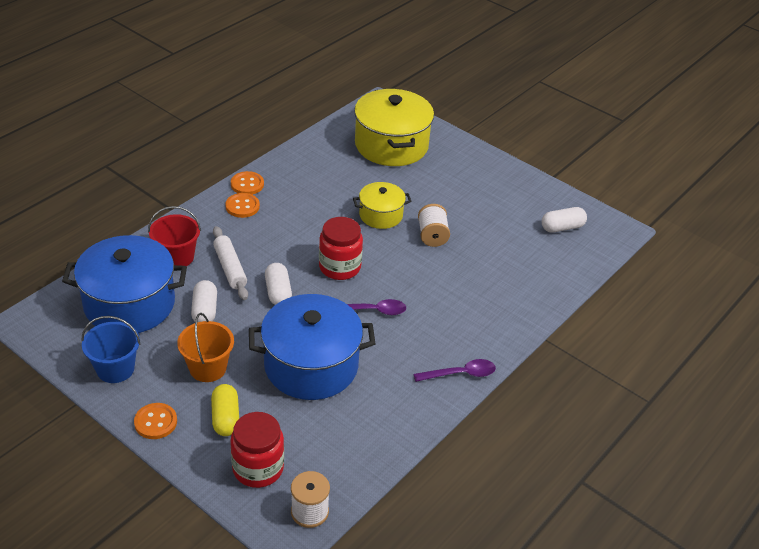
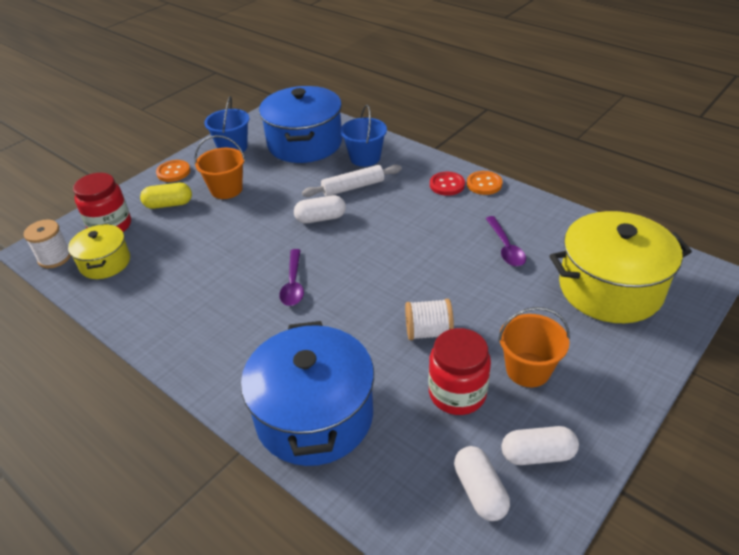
camera: 95 degrees right, 0 degrees up
red bucket [148,206,201,266] -> blue bucket [340,105,387,167]
white capsule [191,280,217,322] -> white capsule moved to [502,426,579,465]
orange button [225,193,260,218] -> red button [430,172,465,196]
blue pot [249,294,376,400] -> blue pot moved to [241,321,374,466]
red jar [319,217,363,280] -> red jar moved to [429,328,491,415]
yellow pot [353,182,412,229] -> yellow pot moved to [68,224,130,279]
purple spoon [413,359,496,382] -> purple spoon moved to [485,216,526,266]
none -> orange bucket [498,307,570,387]

